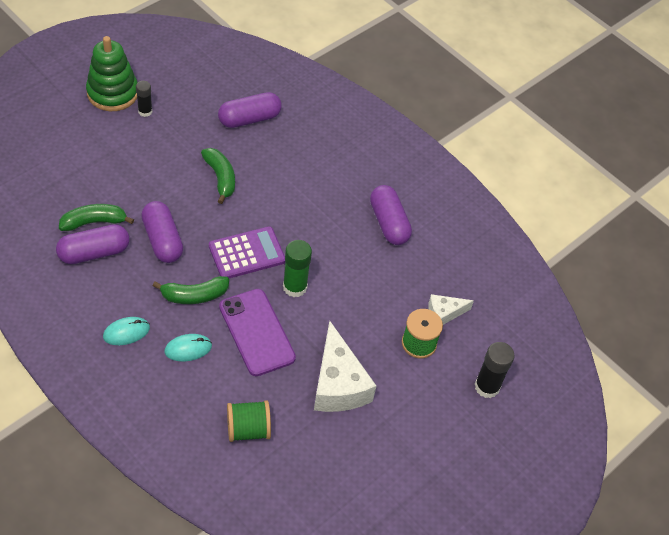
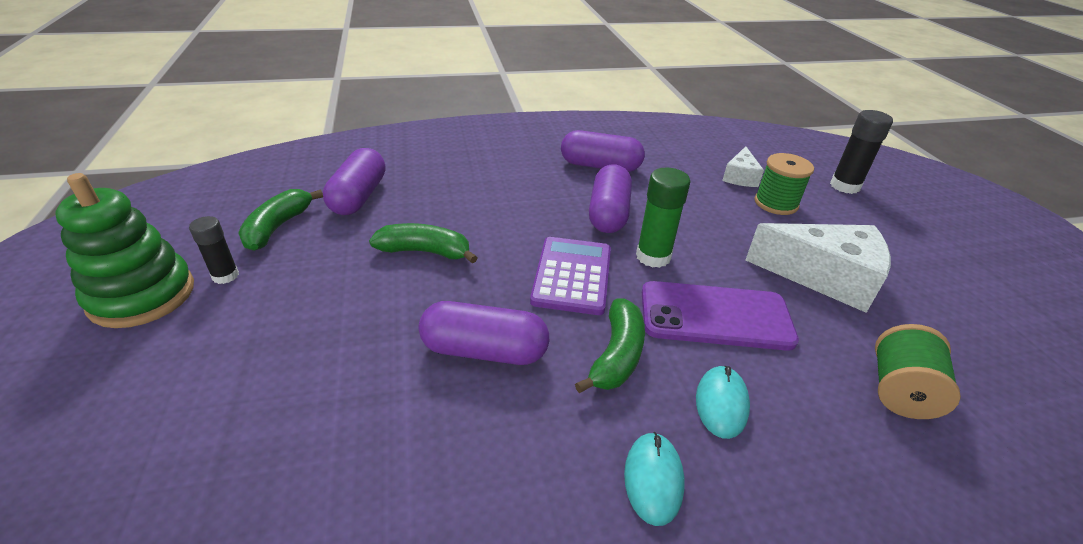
camera: 55 degrees left, 15 degrees down
purple capsule [56,224,130,264] -> purple capsule moved to [589,164,632,233]
green banana [59,204,134,231] -> green banana moved to [238,189,323,251]

